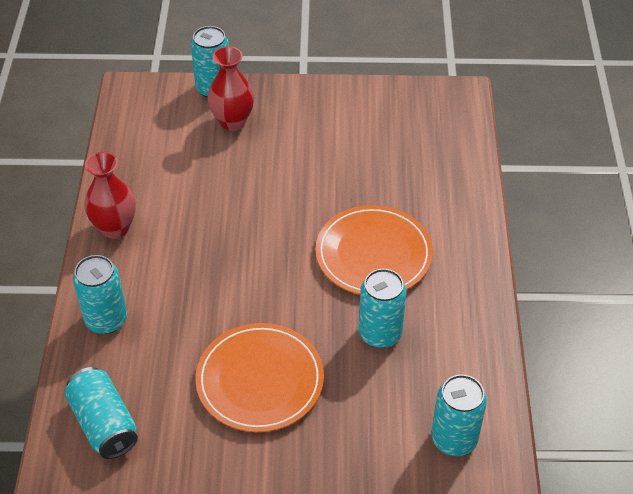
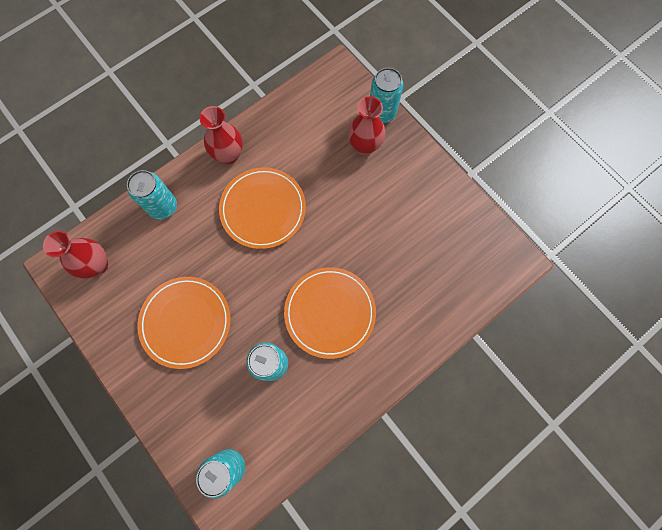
camera: 50 degrees right, 25 degrees up
turquoise can [65,367,138,459] -> red vase [43,231,108,279]
none -> orange plate [219,167,306,249]

